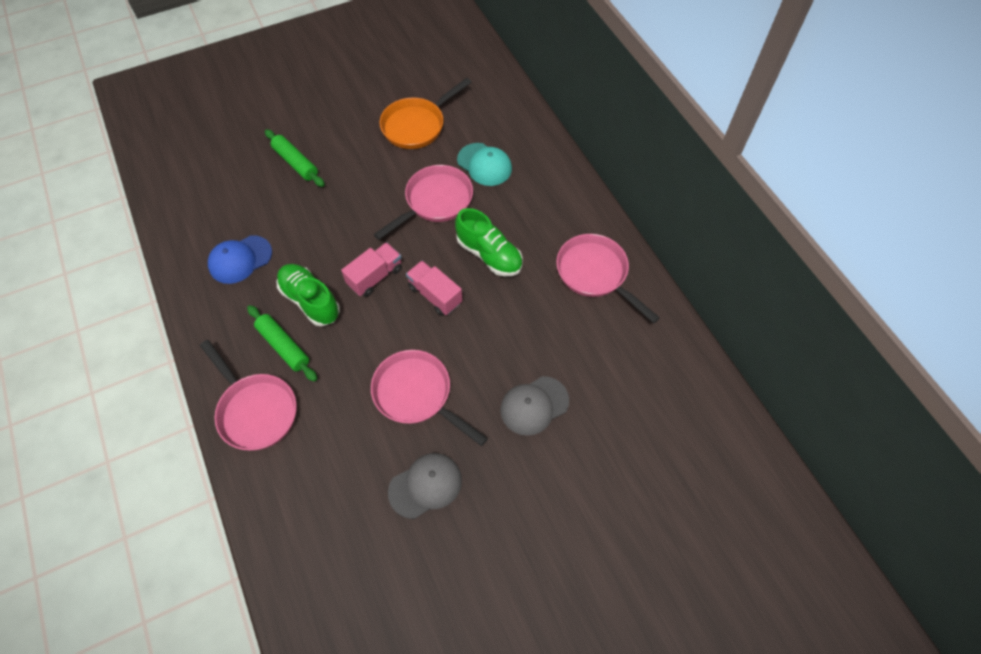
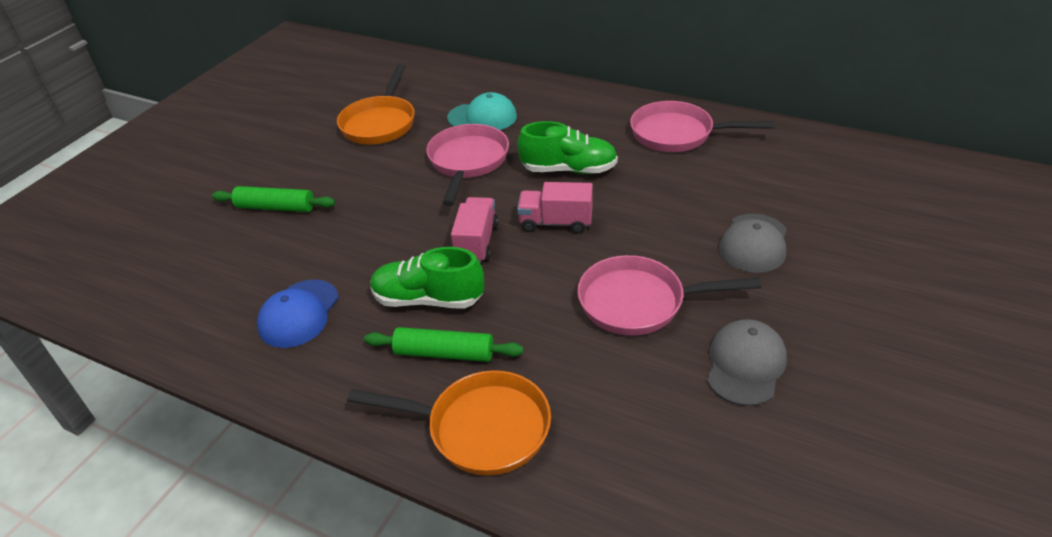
camera: 35 degrees left, 20 degrees down
pink pan [200,340,297,451] -> orange pan [347,370,551,476]

